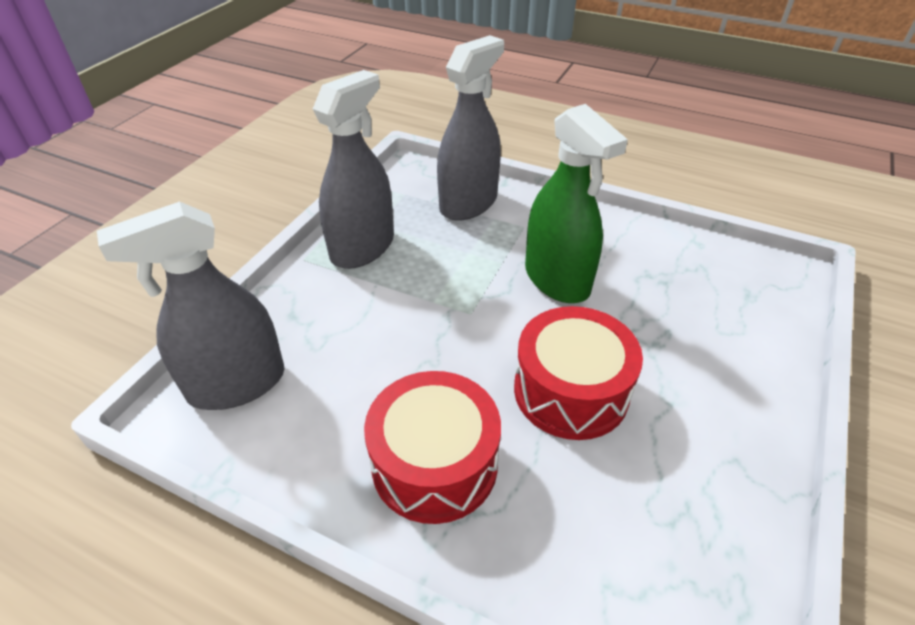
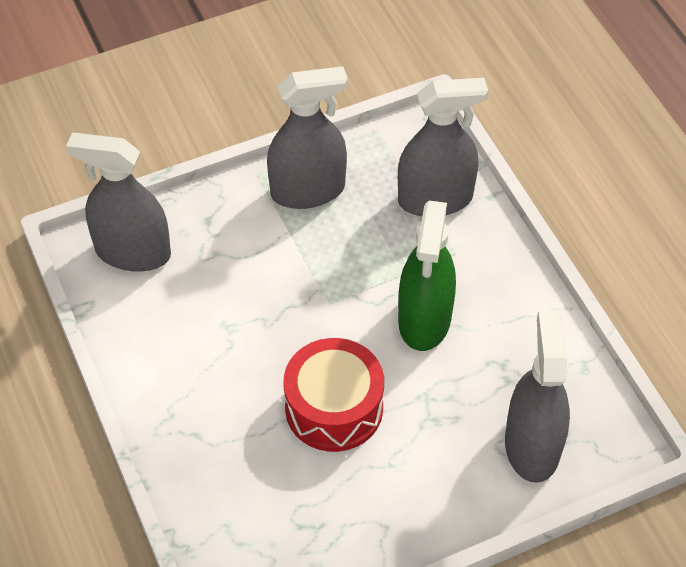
camera: 40 degrees right, 10 degrees up
red drum [364,371,501,524] -> none
none -> grey spray bottle [505,311,570,483]

